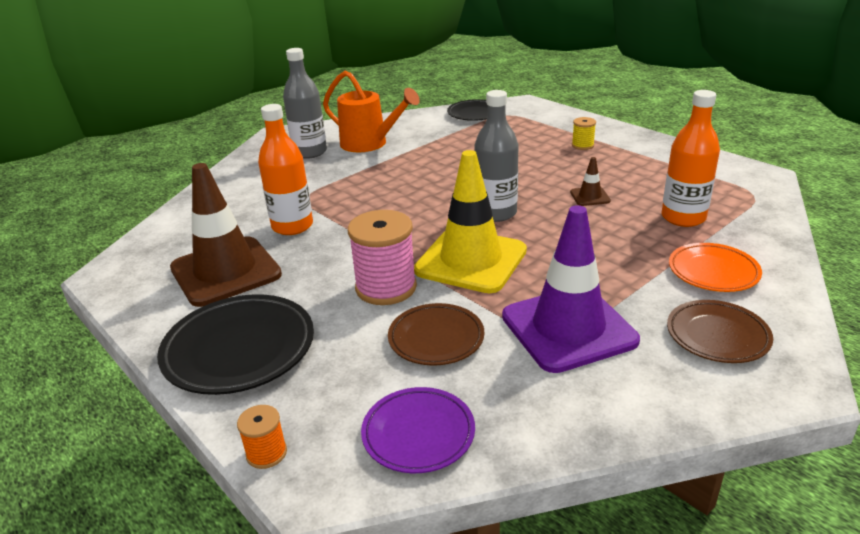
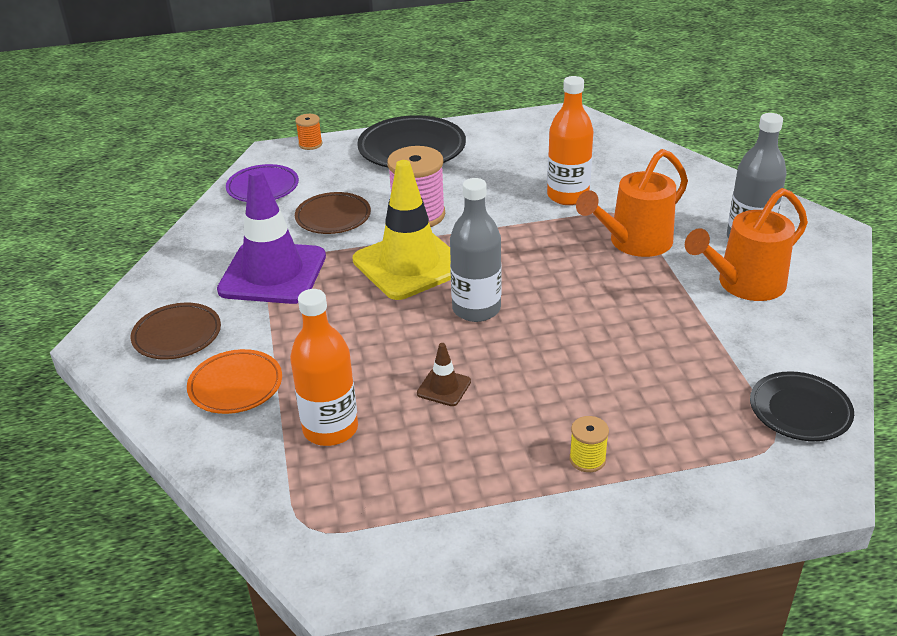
camera: 120 degrees right, 5 degrees up
brown traffic cone [170,163,282,307] -> none
none -> orange watering can [576,149,688,257]

